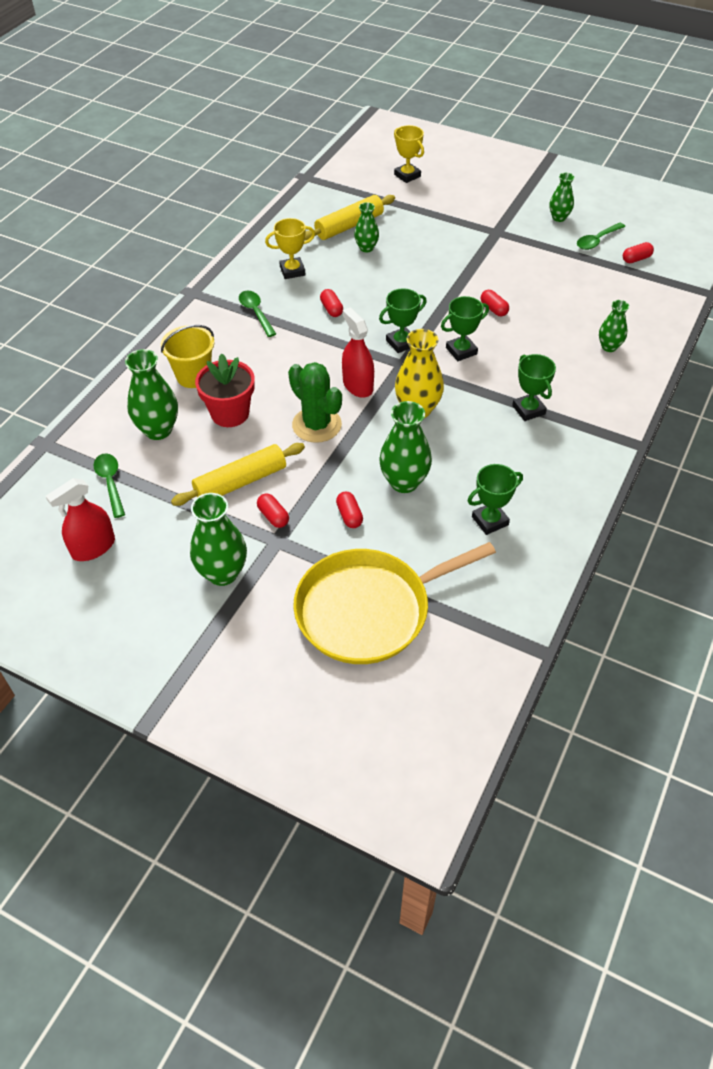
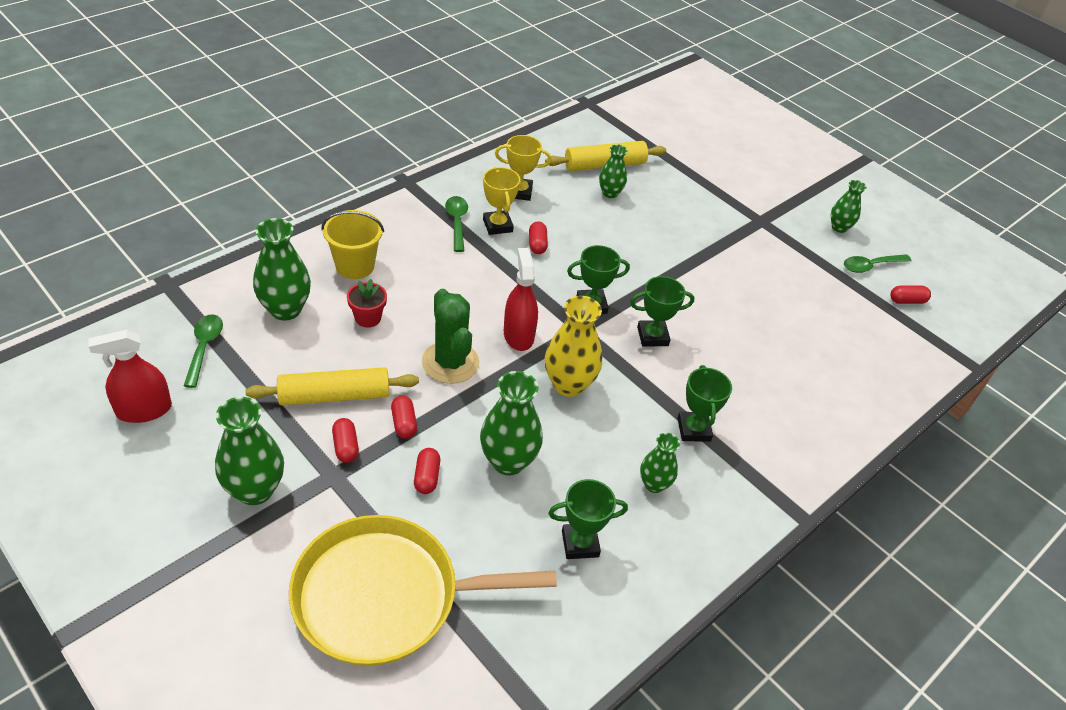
camera: 15 degrees right, 5 degrees down
red flower pot [195,354,255,427] -> red flower pot [347,279,387,328], size x0.60
yellow trophy [394,125,424,183] -> yellow trophy moved to [483,167,520,235]
red capsule [481,290,509,316] -> red capsule moved to [391,396,417,439]
green vase [599,300,629,352] -> green vase moved to [640,433,680,493]

